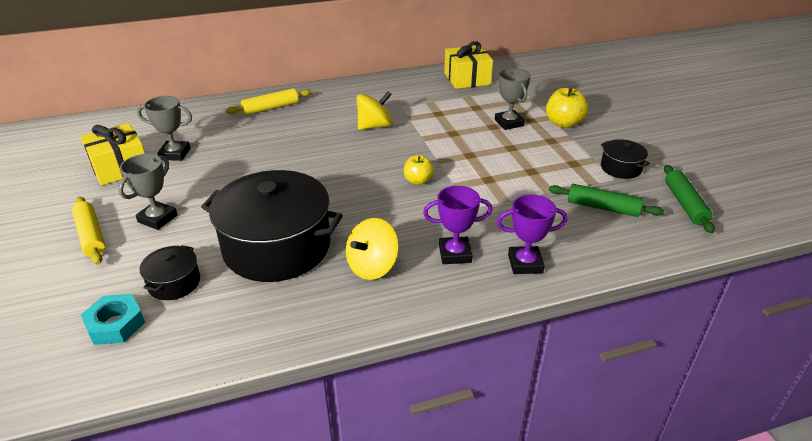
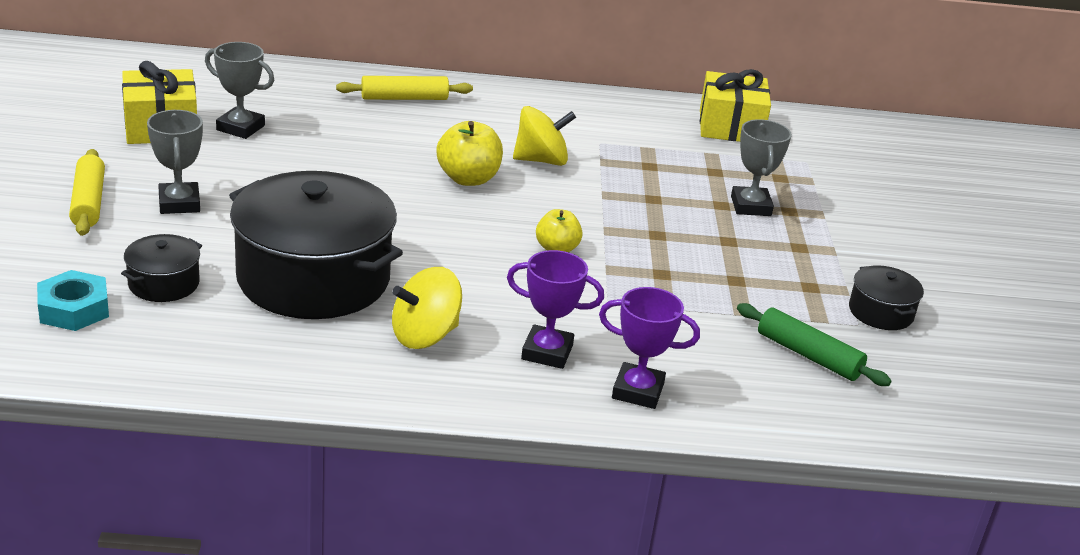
camera: 15 degrees right, 5 degrees down
grey trophy [118,154,178,230] -> grey trophy turned 60 degrees counterclockwise [147,110,203,214]
yellow apple [546,87,588,128] -> yellow apple moved to [436,121,503,186]
green rolling pin [664,165,715,233] -> none

